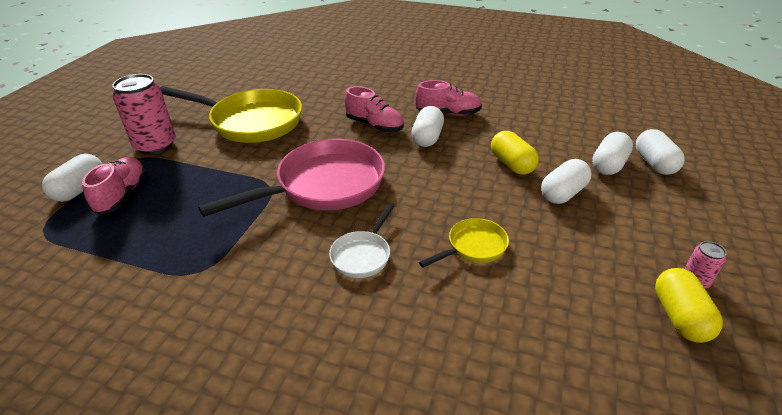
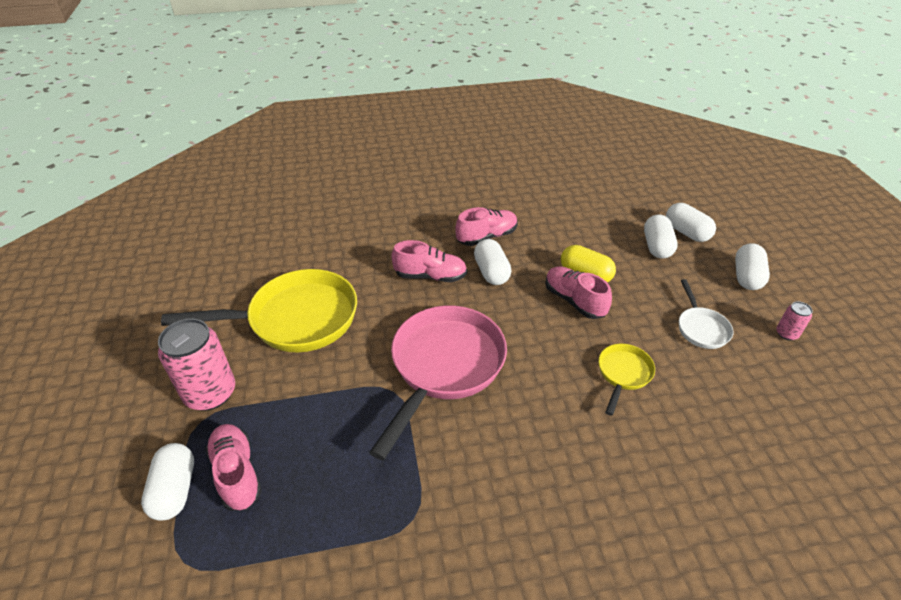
camera: 30 degrees left, 5 degrees up
white pan [329,204,394,278] -> white pan moved to [679,279,733,349]
white capsule [541,159,591,204] -> white capsule moved to [735,243,770,290]
yellow capsule [655,268,723,343] -> none
none -> pink shoe [545,266,612,319]

